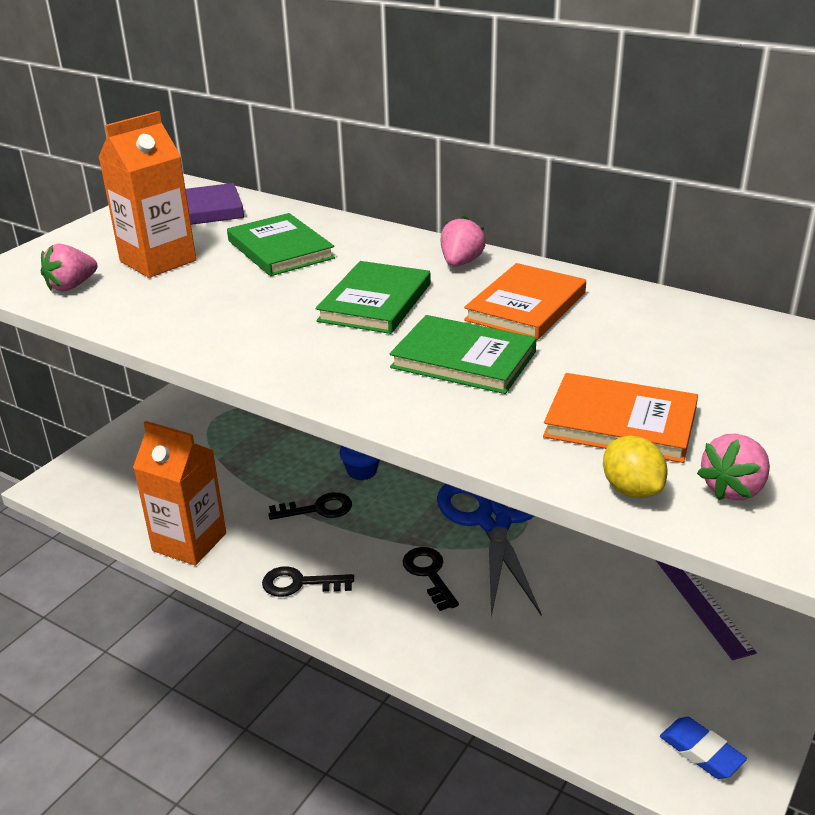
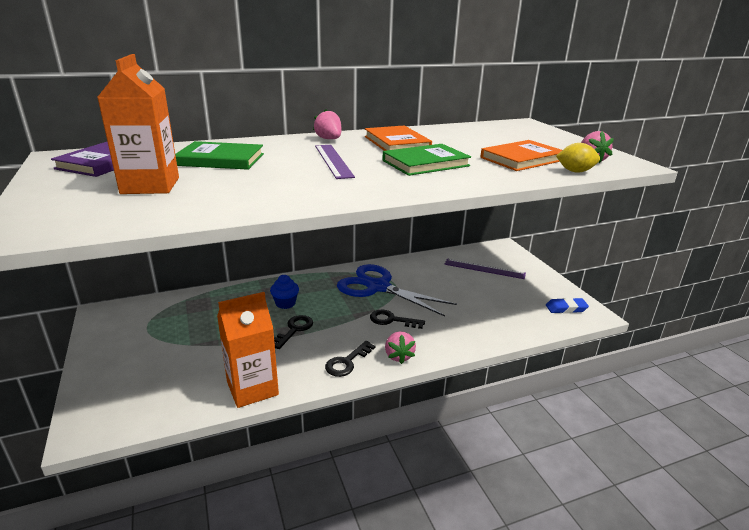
camera: 55 degrees left, 5 degrees down
pink strawberry [41,244,97,292] -> pink strawberry moved to [385,331,416,364]
green book [316,261,431,334] -> purple ruler [315,145,355,179]

